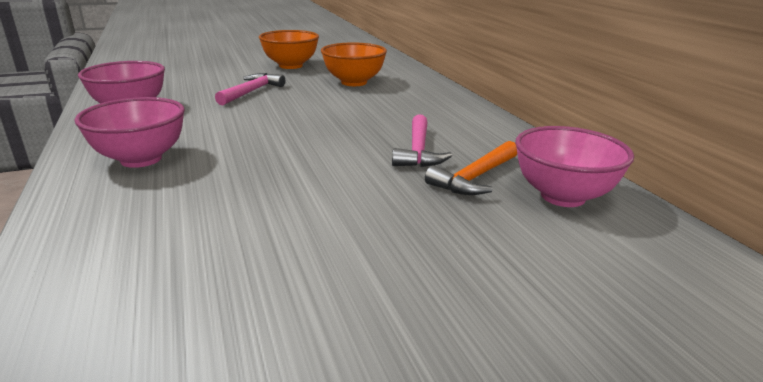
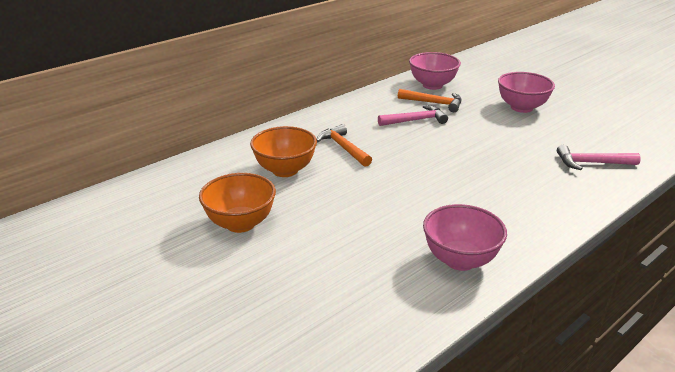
camera: 110 degrees left, 5 degrees up
pink bowl [75,97,185,168] -> pink bowl moved to [498,72,555,113]
pink hammer [215,73,285,105] -> pink hammer moved to [557,145,641,170]
none -> orange hammer [317,124,372,167]

